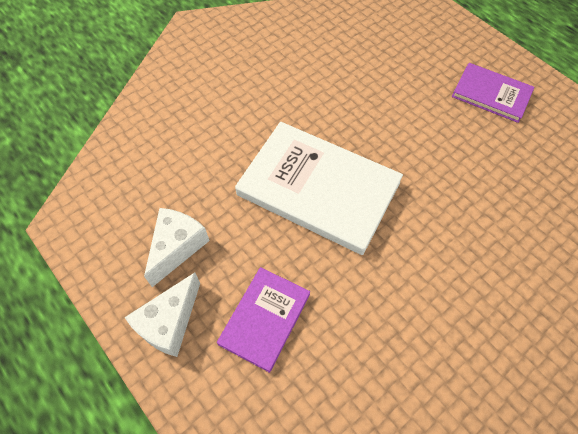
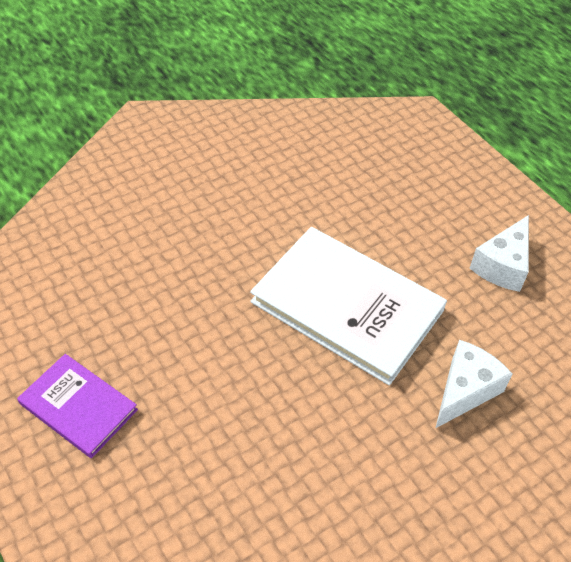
camera: 175 degrees left, 10 degrees down
white cheese [124,272,200,357] -> white cheese moved to [436,340,513,428]
purple book [217,267,310,373] -> none

